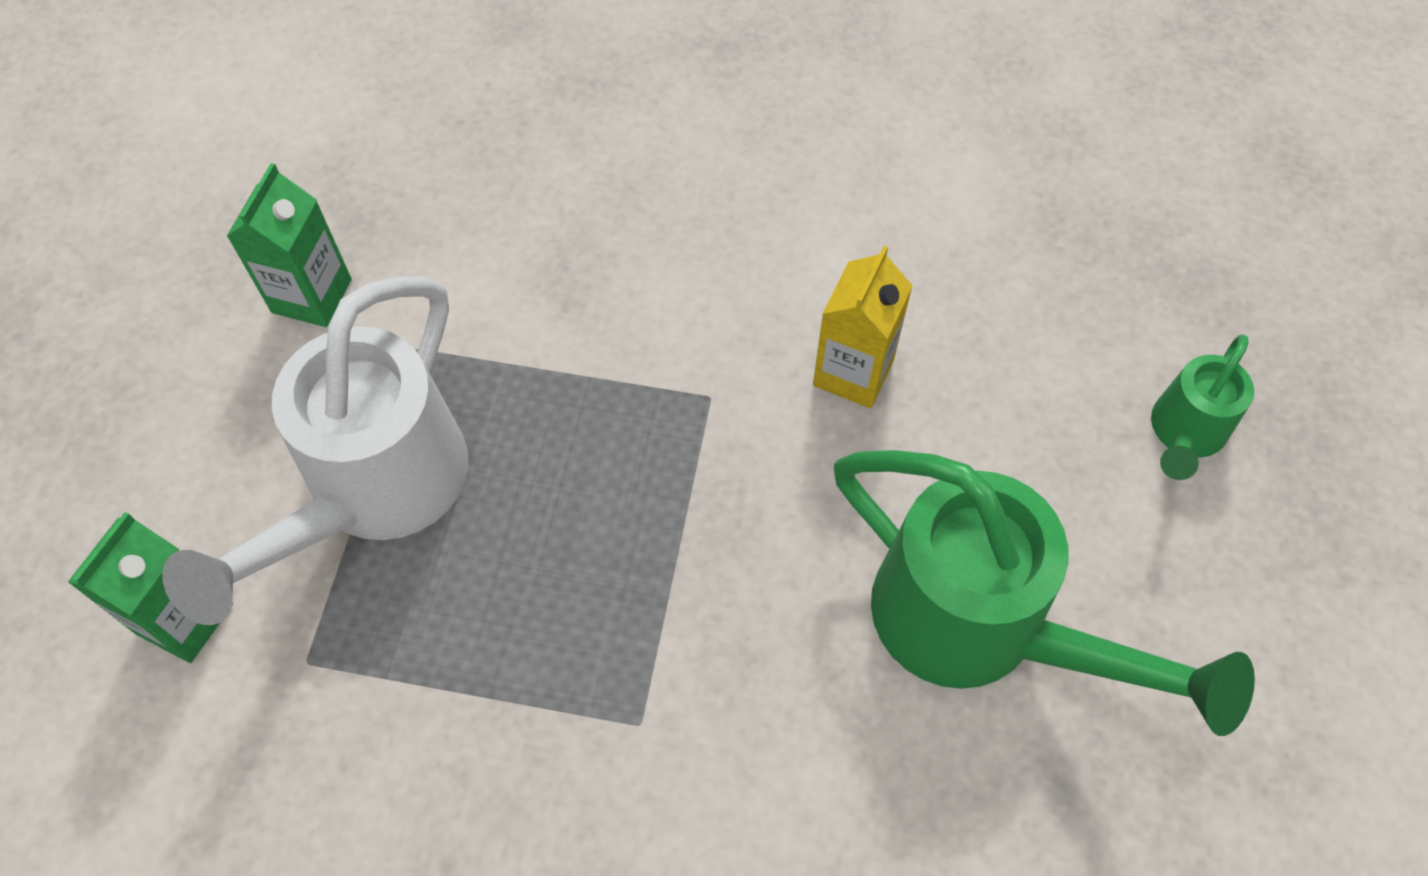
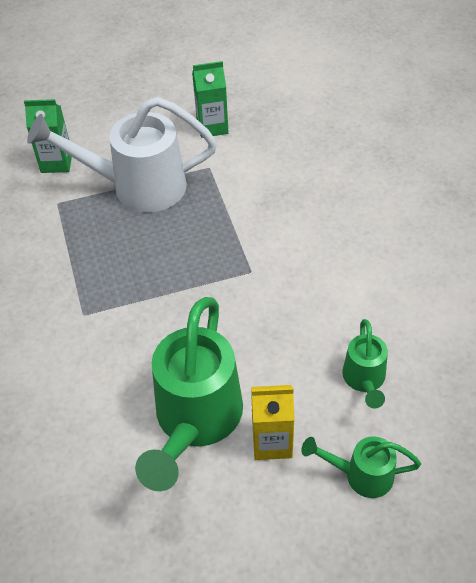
camera: 65 degrees right, 10 degrees down
yellow carton [813,246,913,408] -> yellow carton moved to [251,385,294,460]
none -> green watering can [342,319,388,408]

